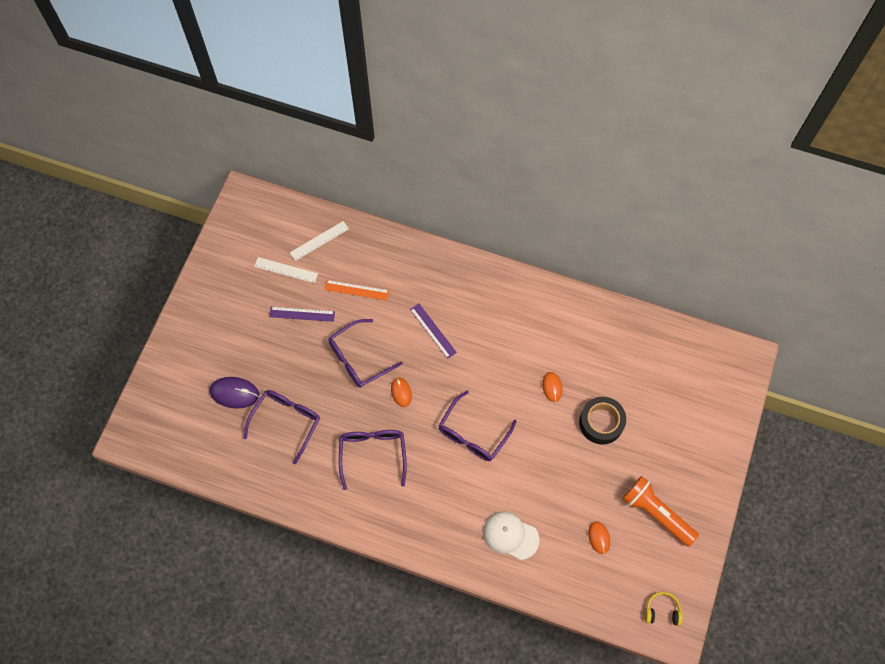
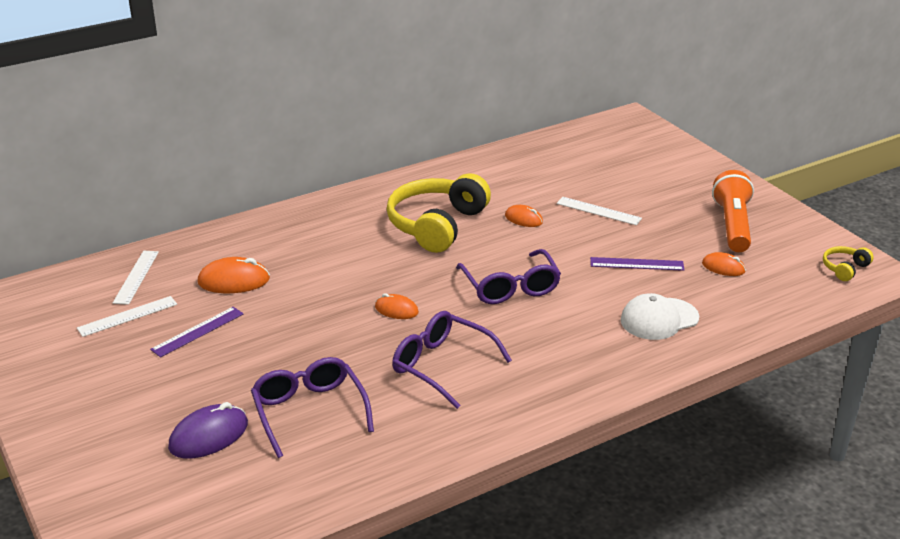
camera: 50 degrees left, 35 degrees down
orange ruler [324,280,389,301] -> orange mouse [197,257,270,293]
purple glasses [328,319,403,388] -> none
purple ruler [410,304,457,359] -> purple ruler moved to [590,257,684,271]
black tape [579,397,626,445] -> white ruler [557,197,642,225]
orange flashlight [622,476,699,547] -> orange flashlight turned 105 degrees clockwise [712,170,754,252]
none -> yellow headphones [387,173,491,253]

